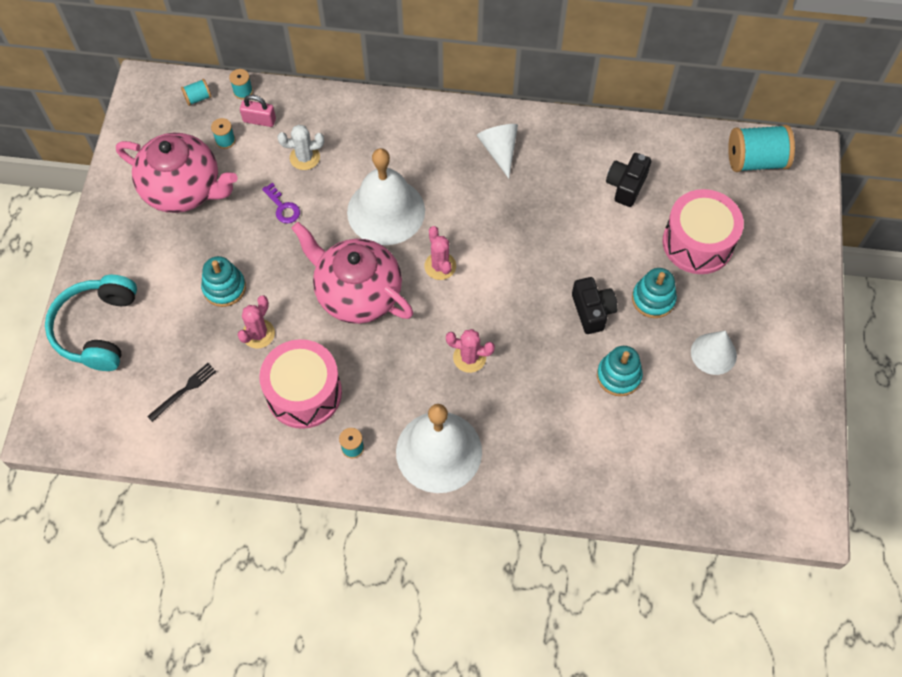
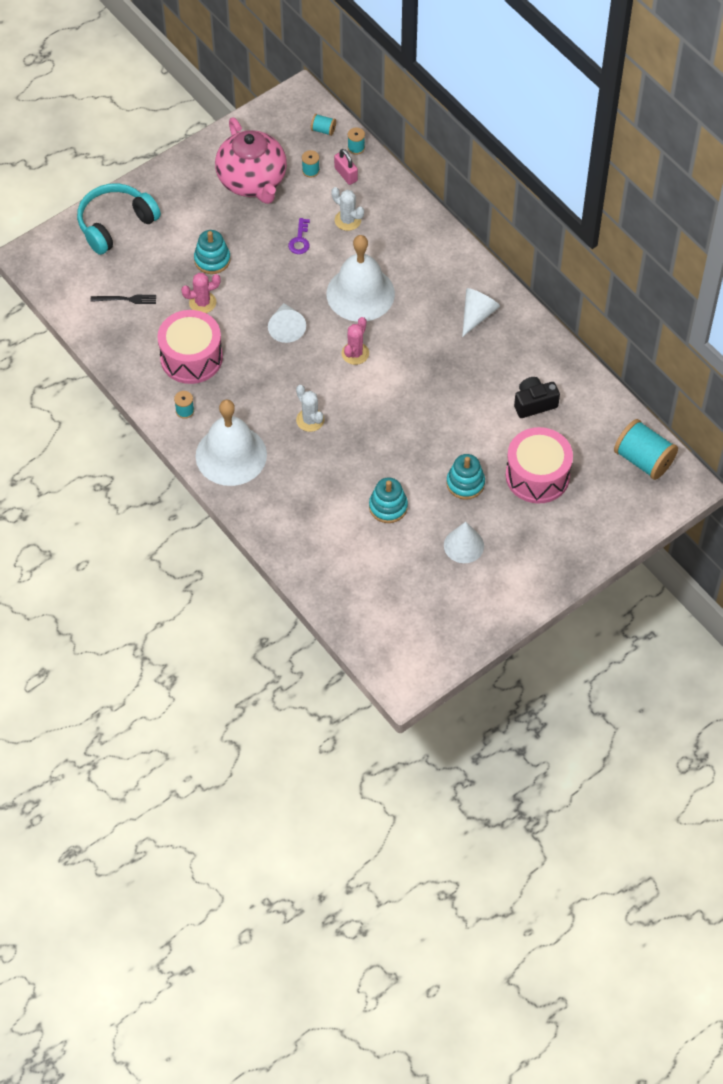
camera: 45 degrees right, 5 degrees down
pink teapot [291,222,413,324] -> white cone [268,303,306,343]
pink cactus [446,329,495,373] -> white cactus [296,385,324,432]
black camera [572,277,618,334] -> none

